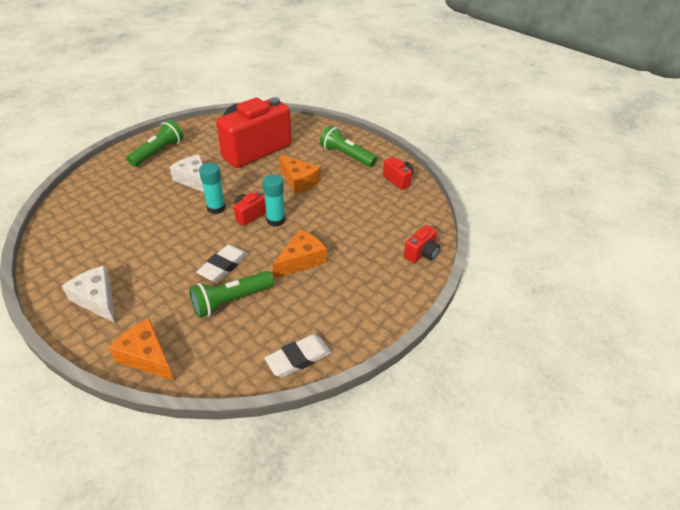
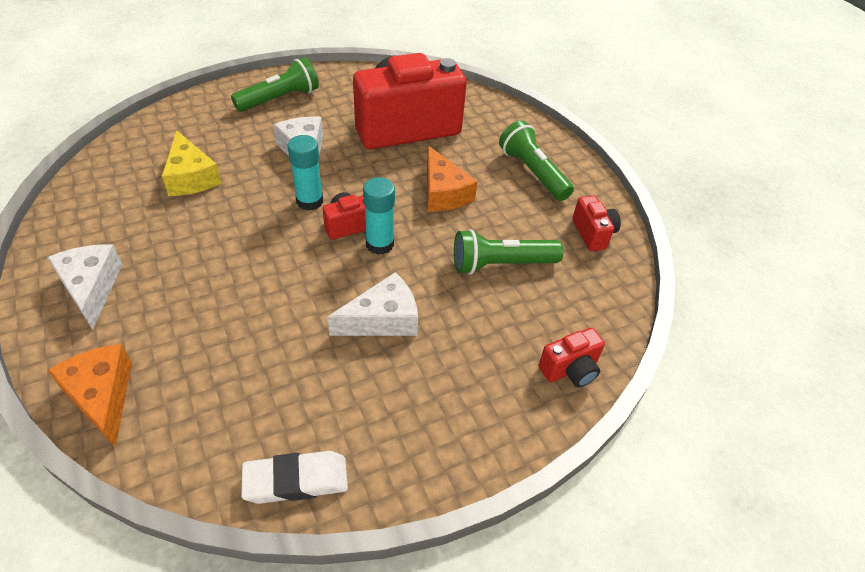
camera: 20 degrees right, 5 degrees up
green flashlight [189,271,274,318] -> green flashlight moved to [454,229,564,275]
white eraser [196,245,248,282] -> none
orange cheese [273,229,327,279] -> white cheese [327,272,418,336]
none -> yellow cheese [162,130,222,196]

